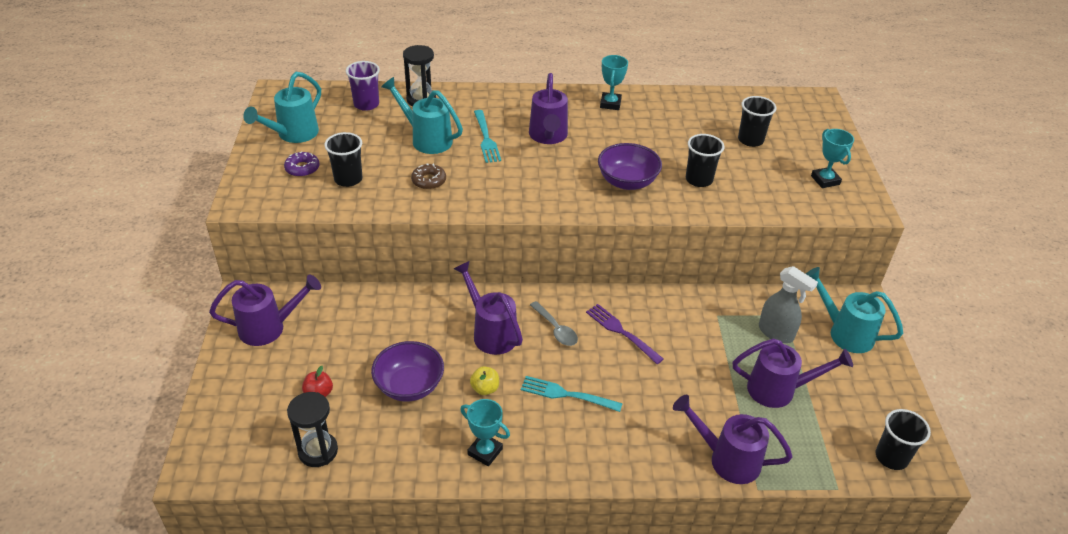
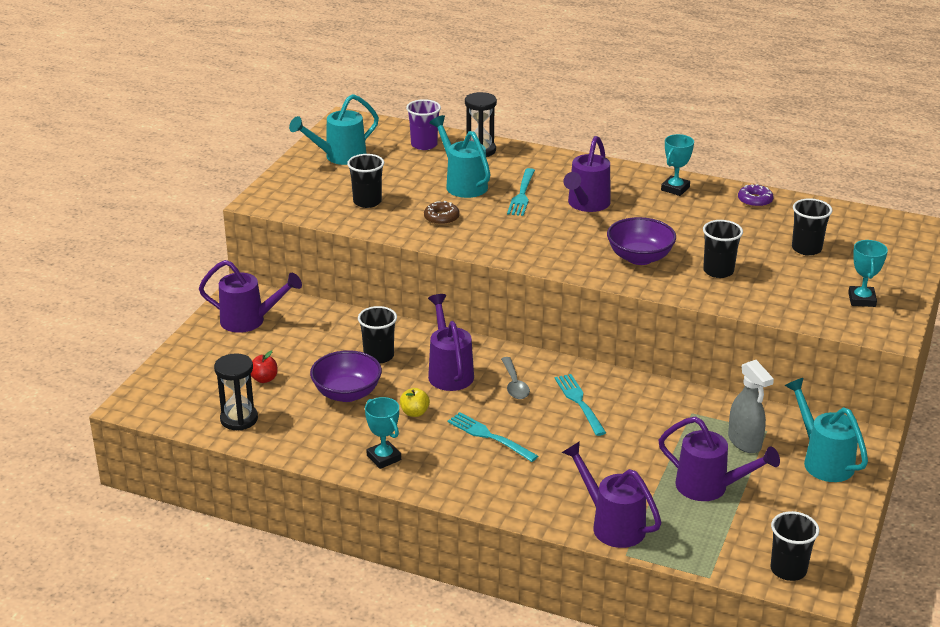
camera: 25 degrees right, 10 degrees down
purple donut [284,151,320,177] -> purple donut moved to [738,184,773,207]
purple fork [586,304,664,364] -> turquoise fork [554,374,606,436]
none -> black cup [358,306,397,364]

